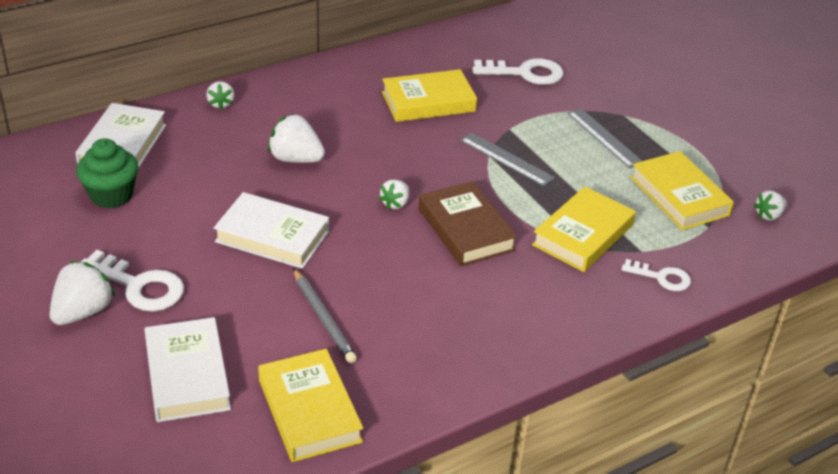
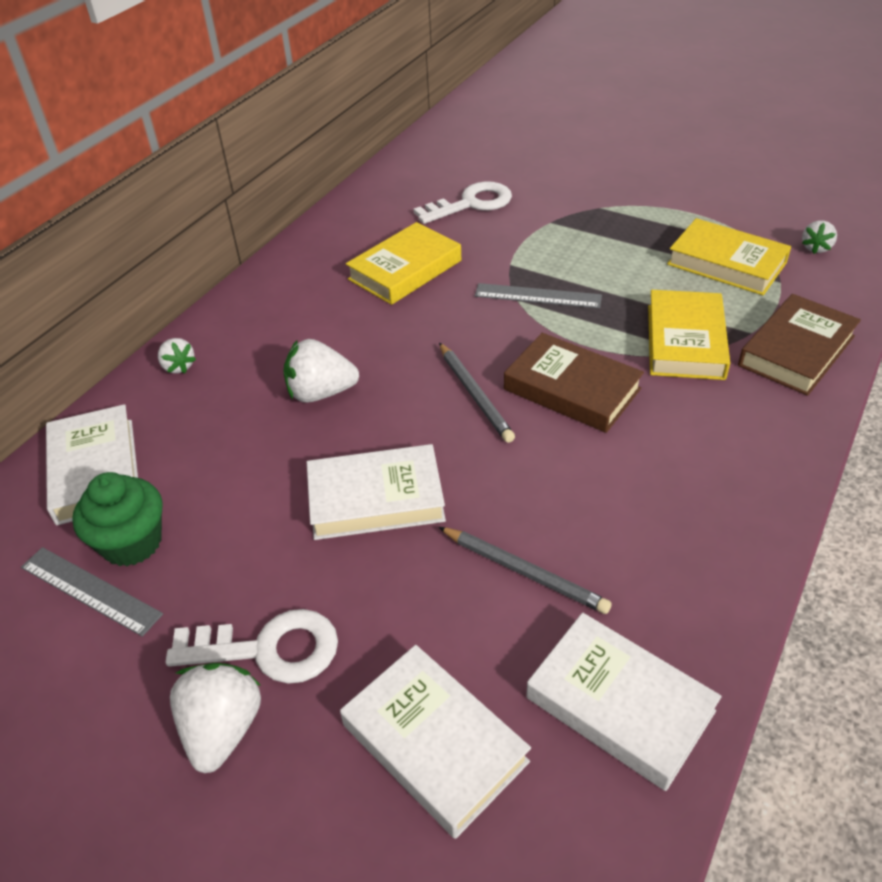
camera: 25 degrees left, 5 degrees up
yellow book [258,349,363,462] -> white book [526,613,722,791]
white strawberry [379,180,409,210] -> grey pencil [439,343,515,443]
grey ruler [567,108,642,168] -> grey ruler moved to [21,547,163,637]
white key [622,259,691,291] -> brown book [738,294,861,396]

